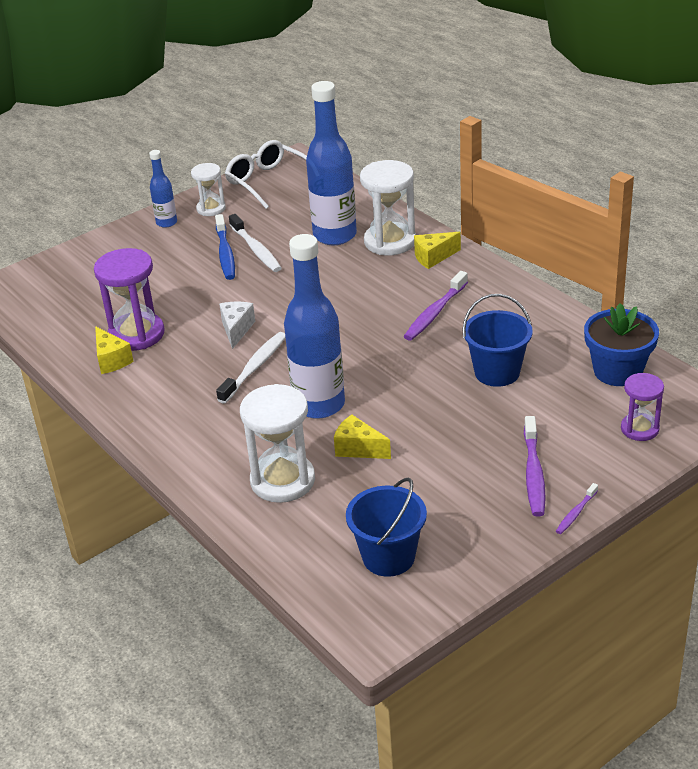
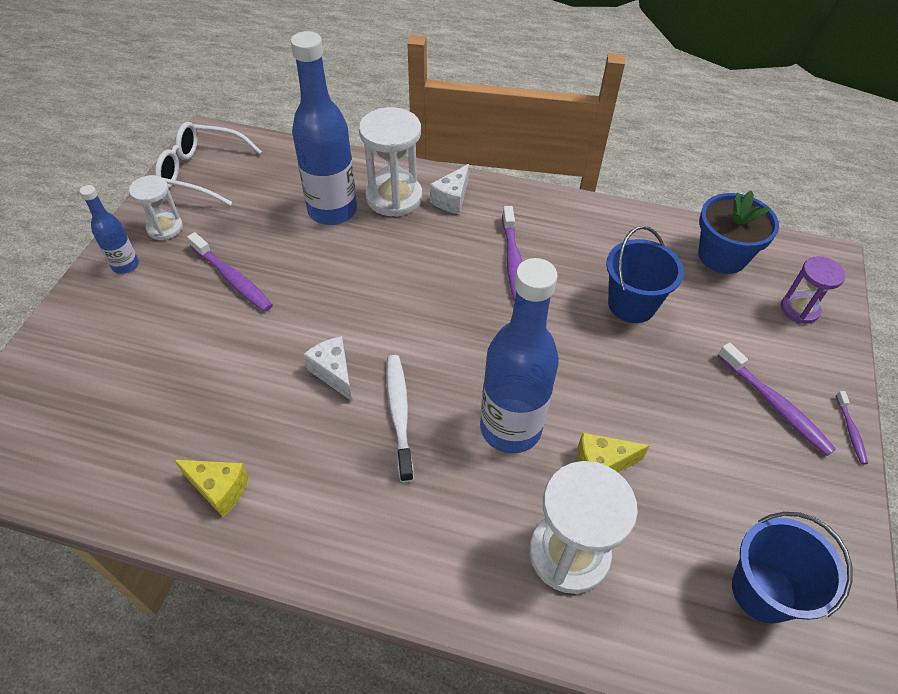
camera: 40 degrees left, 15 degrees up
purple hourglass [94,248,165,351] -> none
blue toothbrush [215,214,235,280] -> purple toothbrush [187,232,273,312]
white toothbrush [229,214,282,272] -> none
yellow cheese [414,232,461,269] -> white cheese [430,164,469,214]

